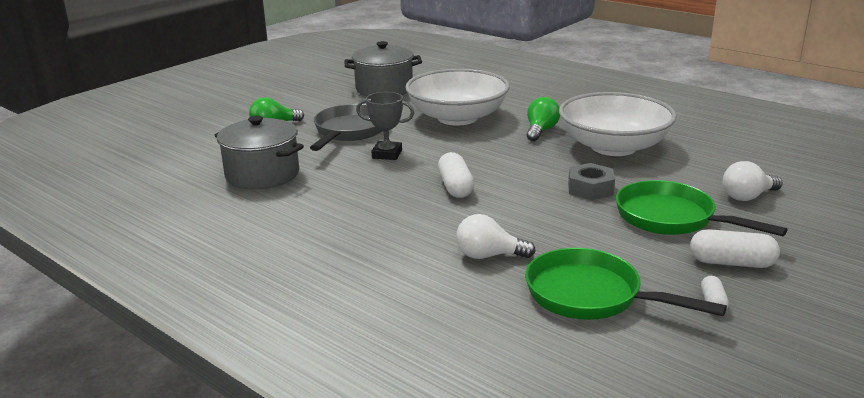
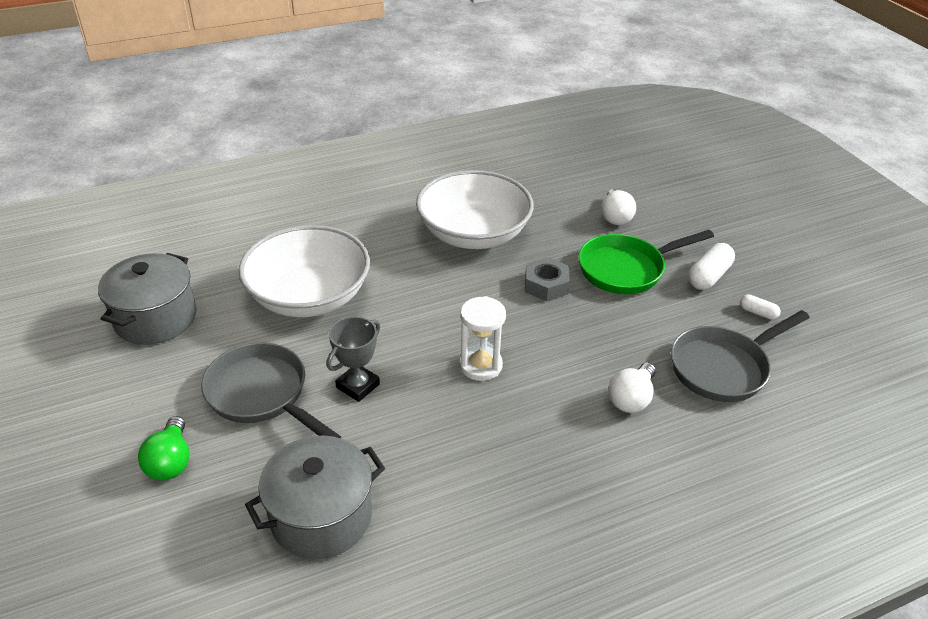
camera: 65 degrees left, 15 degrees up
white capsule [438,152,474,198] -> white hourglass [459,296,506,381]
green pan [525,248,727,320] -> grey pan [671,310,810,402]
green light bulb [527,97,560,141] -> none

